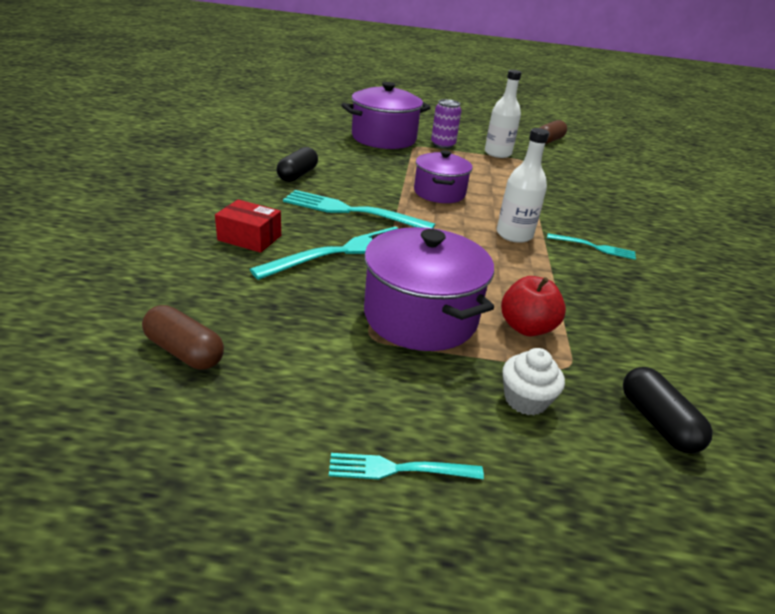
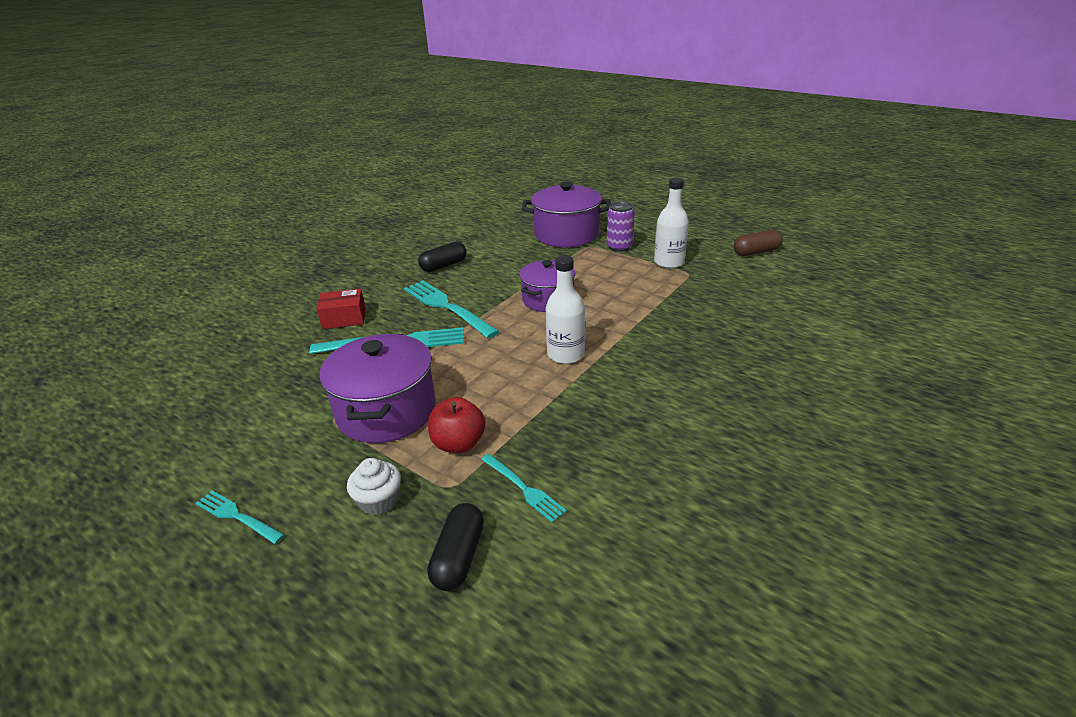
camera: 35 degrees right, 0 degrees up
brown capsule [142,305,224,370] -> none
red box [215,199,281,253] -> red box turned 60 degrees counterclockwise [316,289,366,329]
turquoise fork [547,233,636,260] -> turquoise fork moved to [481,454,567,523]

